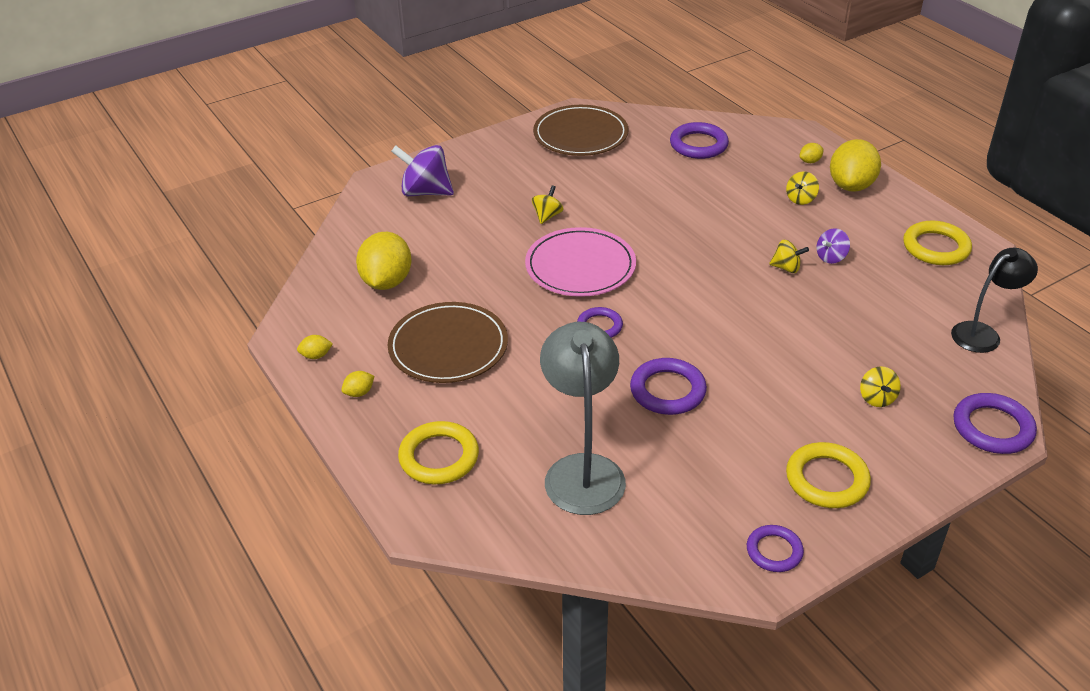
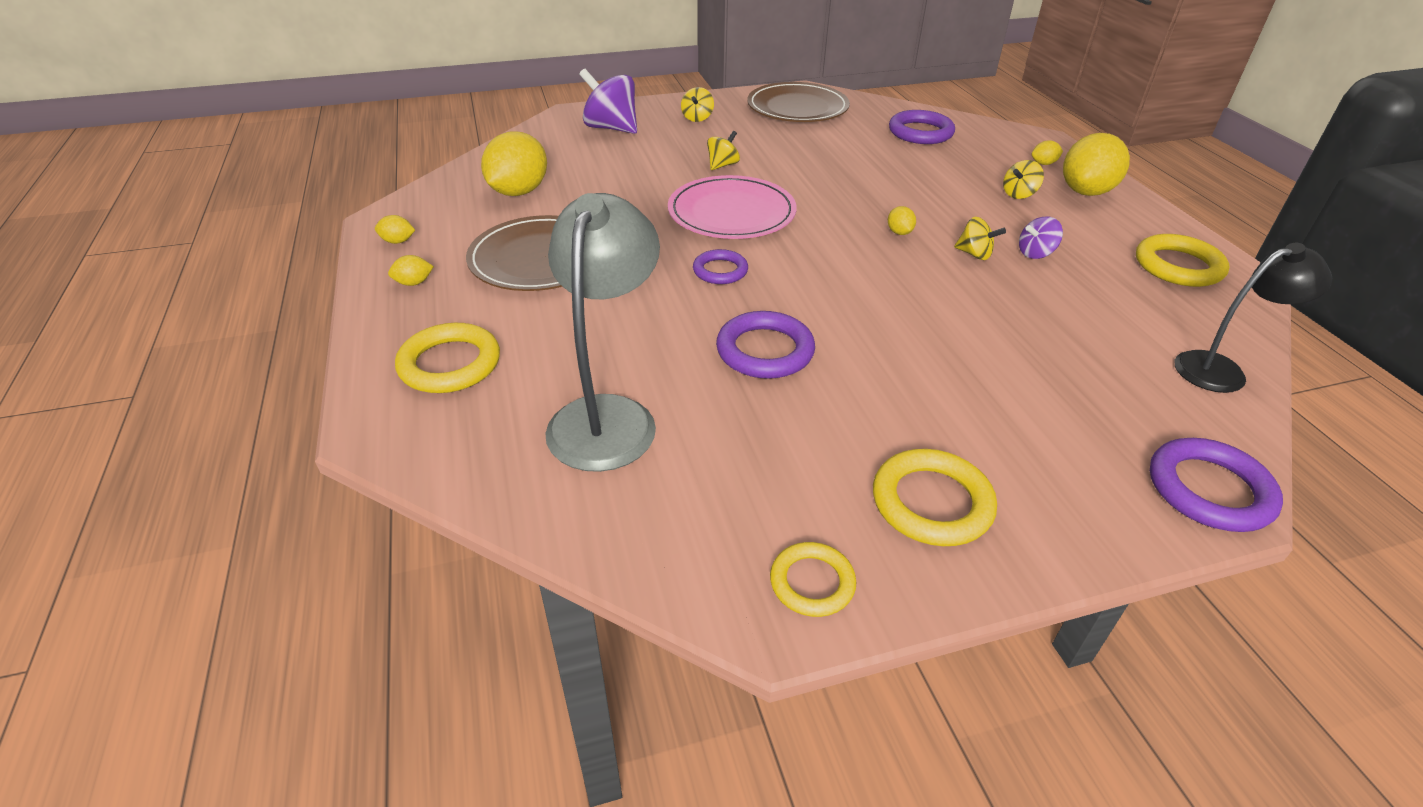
camera: 15 degrees right, 0 degrees up
purple ring [747,525,804,572] -> yellow ring [770,542,856,617]
yellow spinning top [860,366,901,407] -> yellow spinning top moved to [681,87,714,122]
none -> yellow lemon [888,206,916,235]

